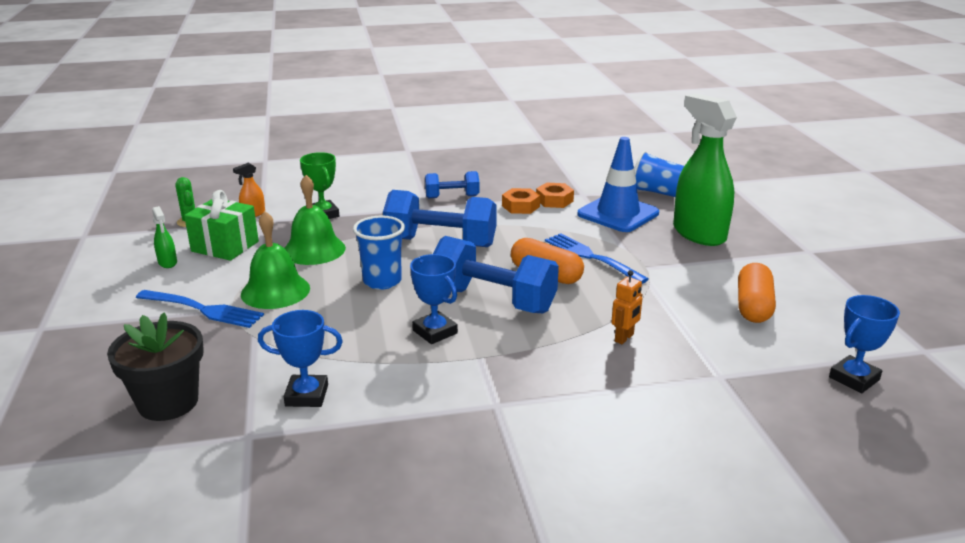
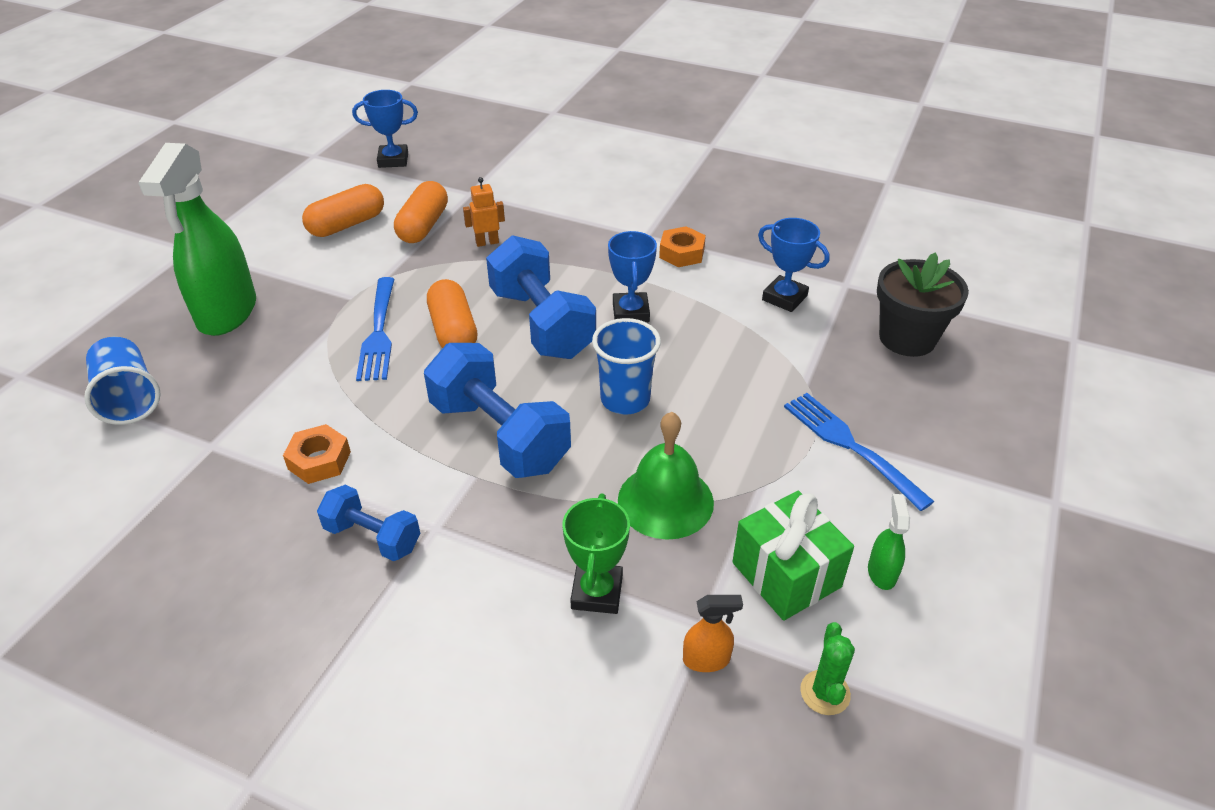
camera: 145 degrees left, 15 degrees up
green bell [241,211,310,309] -> none
orange nut [536,182,574,208] -> orange nut moved to [659,226,706,267]
blue traffic cone [578,137,659,232] -> none
none -> orange capsule [394,181,448,243]

